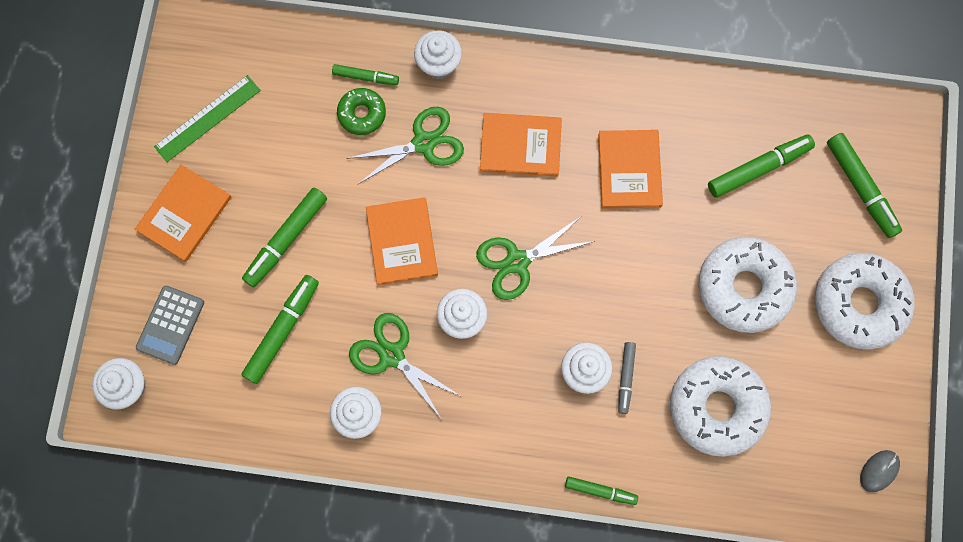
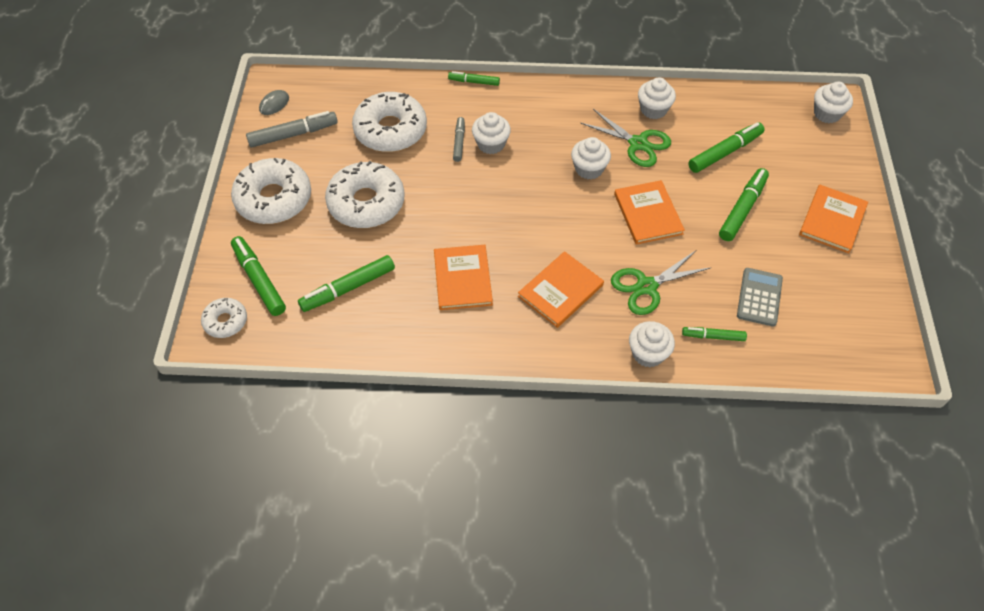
camera: 175 degrees right, 20 degrees down
grey calculator [136,286,204,365] -> grey calculator moved to [737,268,783,327]
green ruler [154,75,261,162] -> none
green marker [241,275,319,384] -> green marker turned 150 degrees counterclockwise [688,122,765,173]
green donut [337,88,386,135] -> none
green scissors [476,216,595,300] -> none
orange book [480,113,562,177] -> orange book turned 45 degrees counterclockwise [518,251,604,328]
none -> white donut [201,298,247,338]
none -> grey marker [246,111,338,148]

